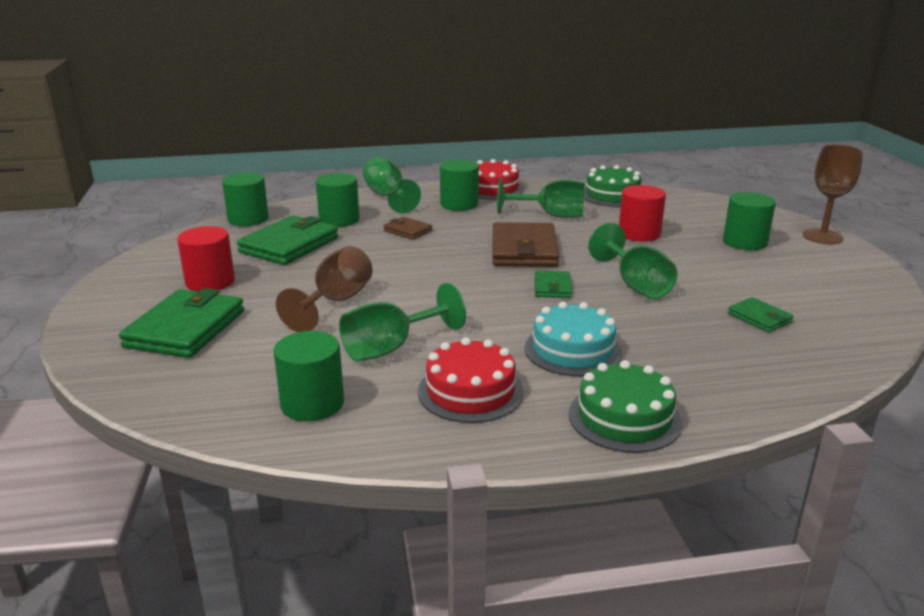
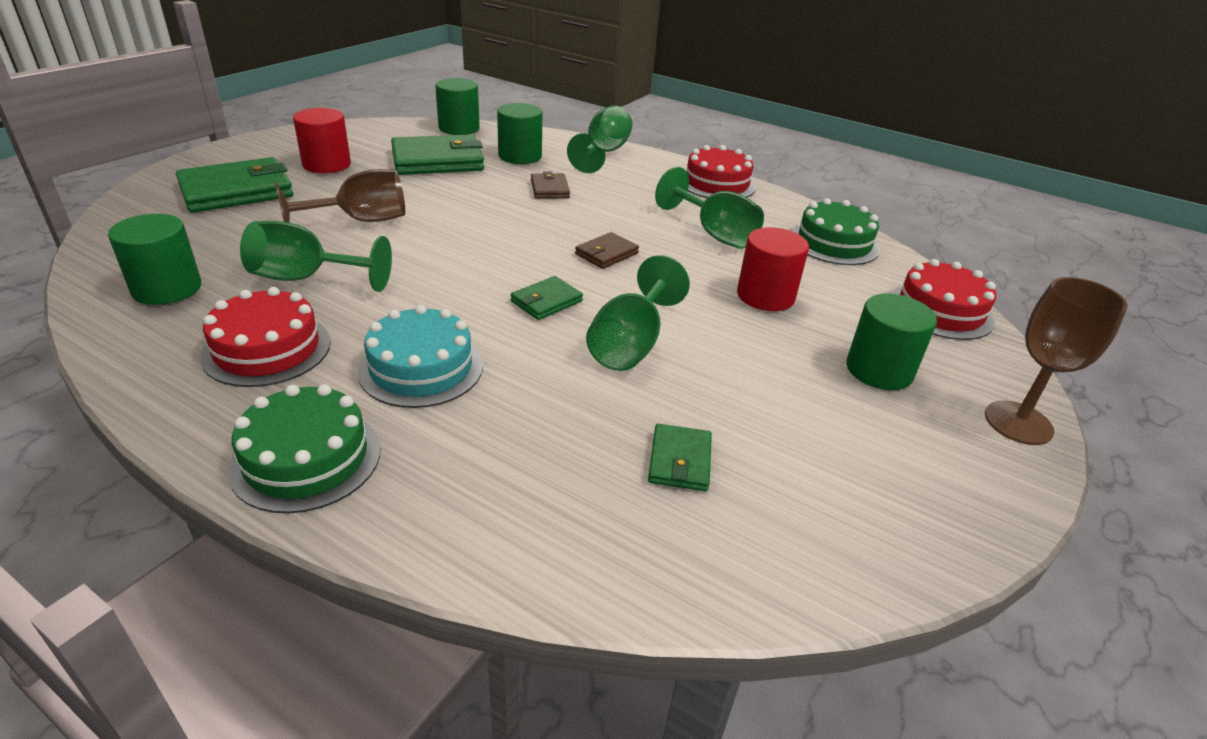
camera: 40 degrees right, 10 degrees up
green cylinder [440,160,479,211] -> none
brown wallet [493,222,560,267] -> brown wallet [575,232,639,269], size x0.51
none -> red cake [891,259,996,340]

